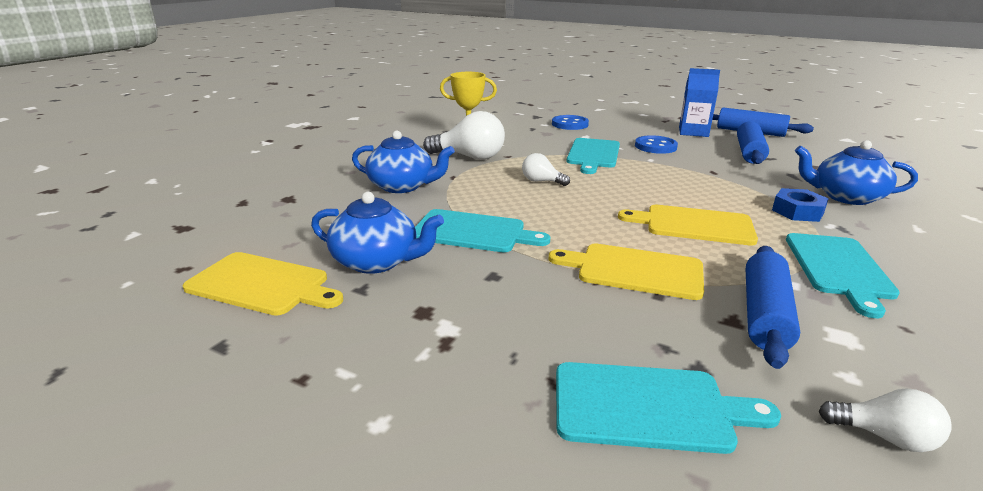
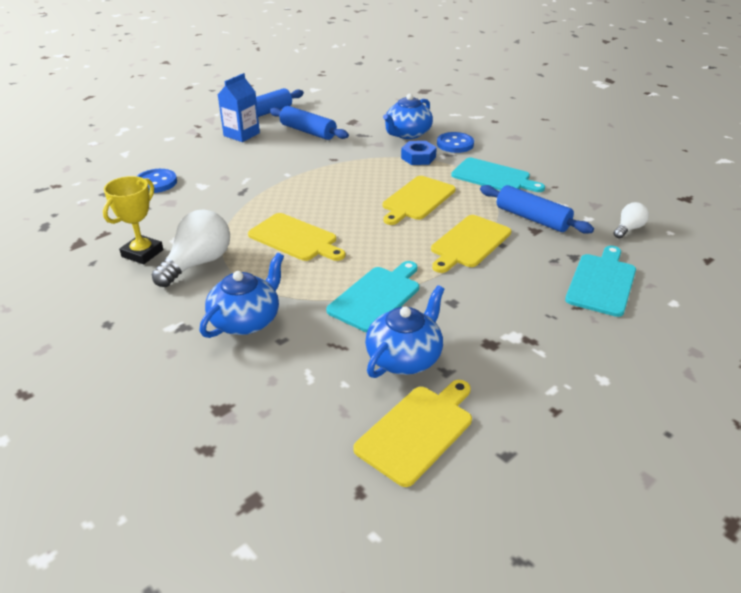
camera: 70 degrees left, 10 degrees up
white light bulb [522,153,570,186] -> yellow cutting board [248,213,345,261]
turquoise cutting board [566,138,620,174] -> none
blue button [635,135,678,154] -> blue button moved to [437,132,474,153]

